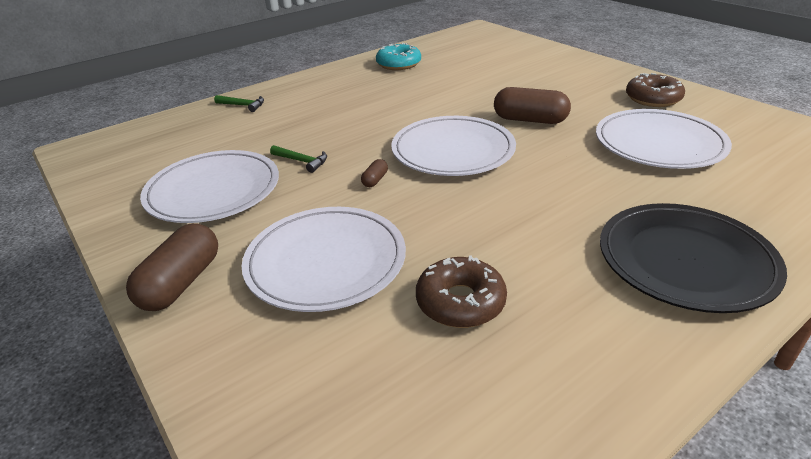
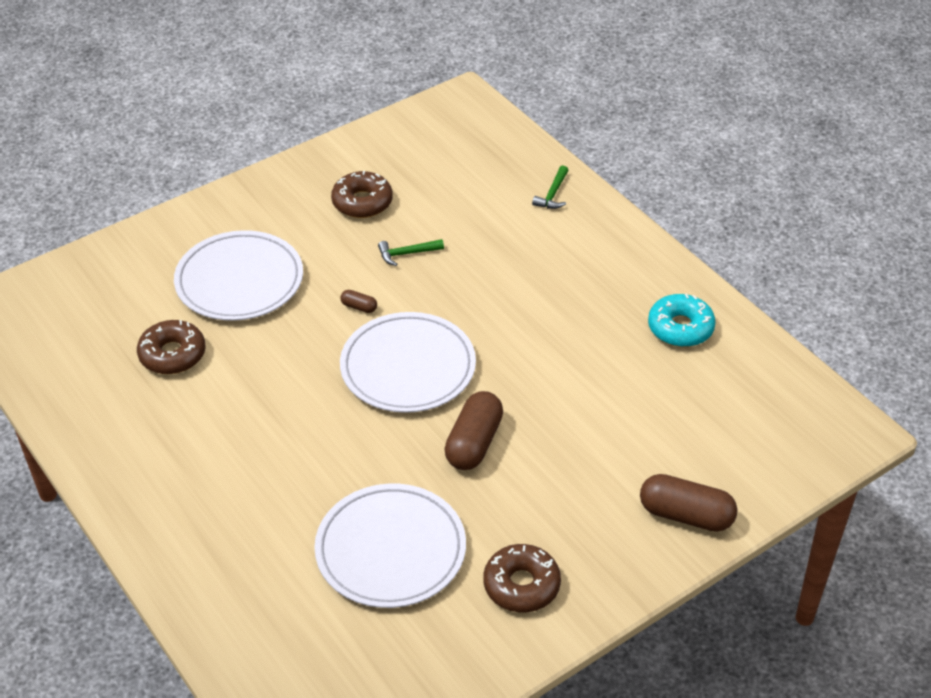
camera: 90 degrees right, 10 degrees up
brown capsule [126,223,218,311] -> brown capsule moved to [640,474,738,532]
white plate [140,150,279,223] -> brown donut [331,171,393,218]
green hammer [270,145,327,173] -> green hammer turned 45 degrees clockwise [378,239,444,266]
black plate [600,203,787,313] -> none

